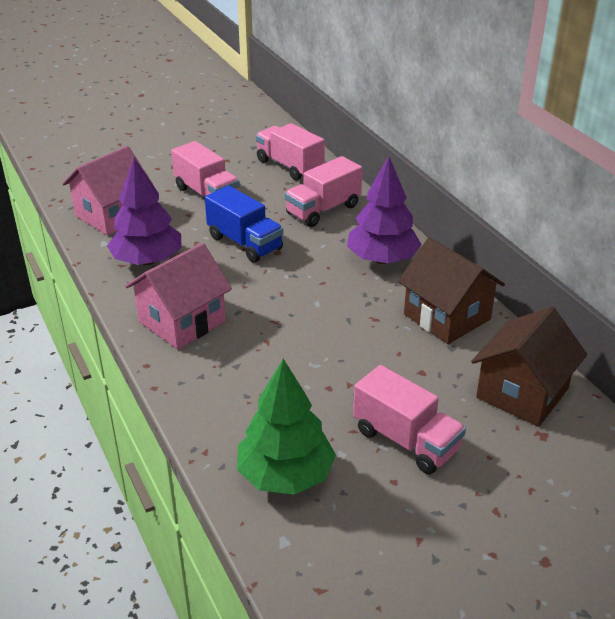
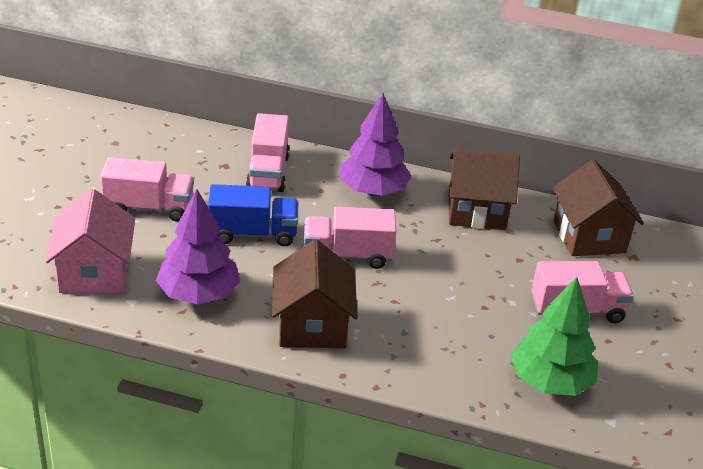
camera: 50 degrees left, 0 degrees up
pink house [125,243,232,349] -> brown house [272,239,358,348]
pink truck [256,123,325,180] -> pink truck moved to [304,207,396,269]

